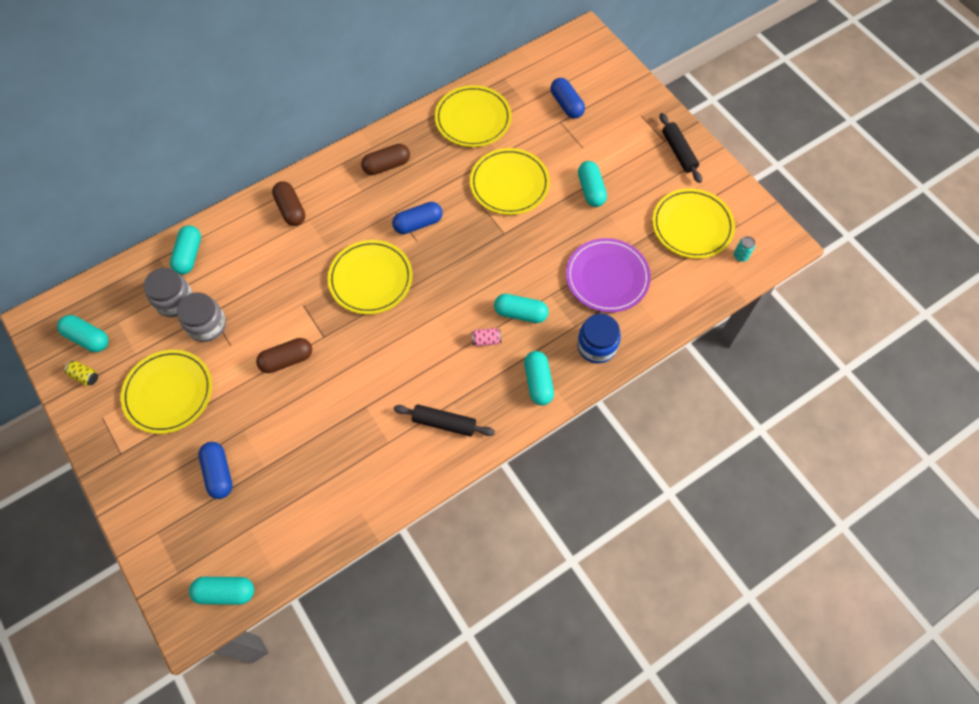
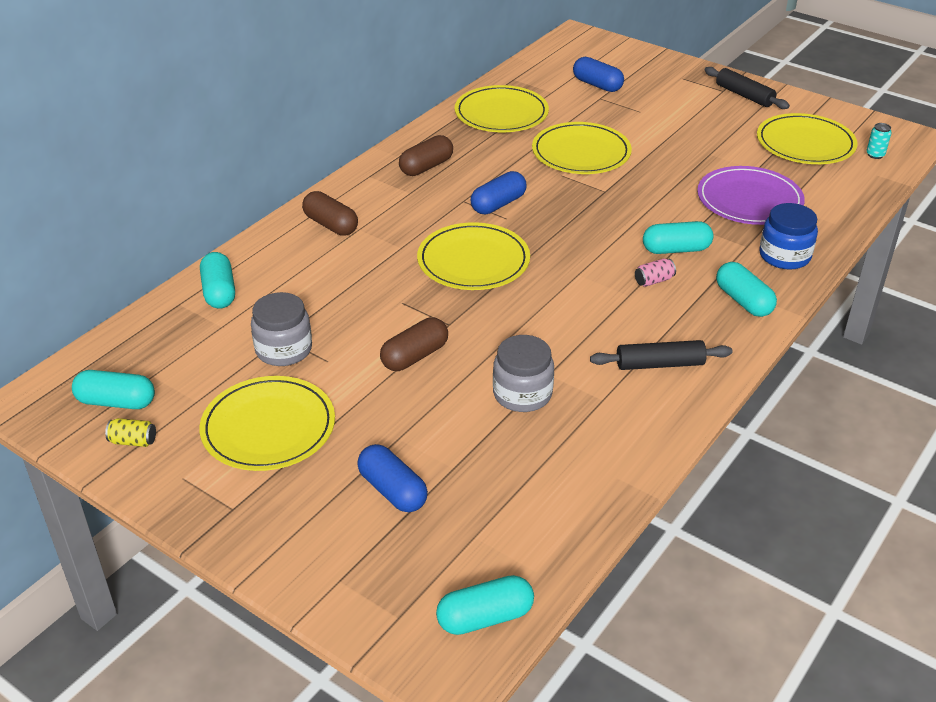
camera: 20 degrees left, 25 degrees down
grey jar [144,268,193,317] -> grey jar moved to [493,335,554,412]
turquoise capsule [578,161,607,207] -> none

